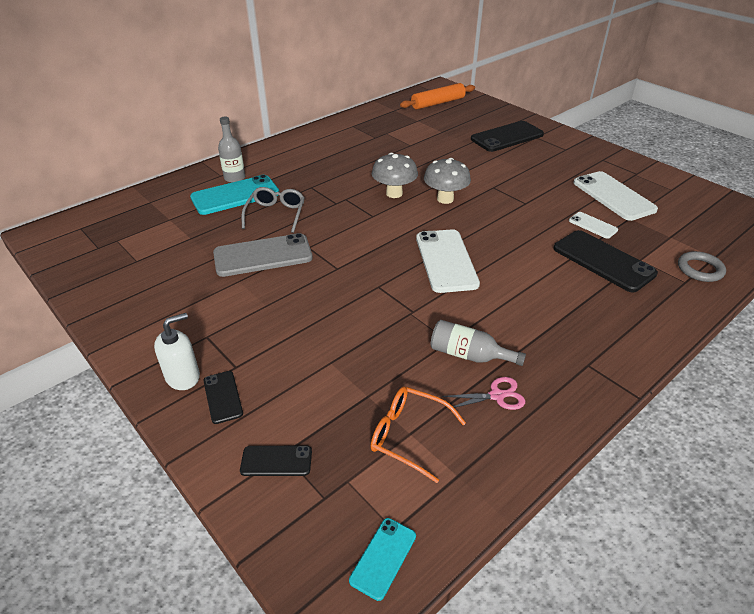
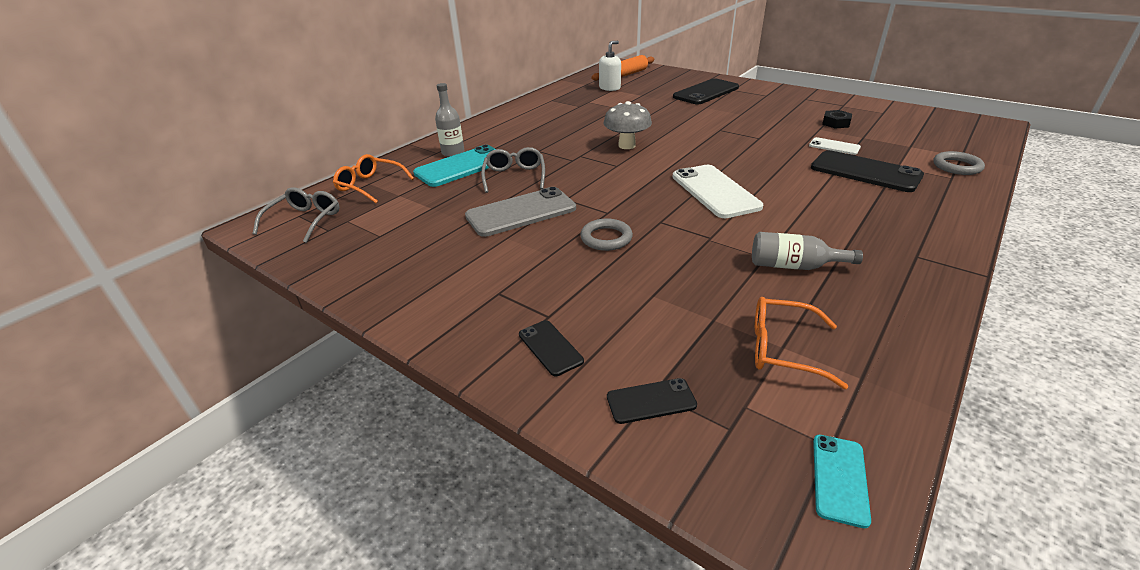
camera: 10 degrees left, 5 degrees down
white soap dispenser [154,313,200,390] -> white soap dispenser moved to [599,41,621,91]
grey mushroom [424,158,471,204] -> none
pink scissors [442,377,525,410] -> none
white phone [573,171,658,221] -> black nut [822,110,852,128]
none -> grey glasses [252,187,340,243]
none -> orange glasses [333,154,414,203]
none -> grey ring [580,218,633,251]

